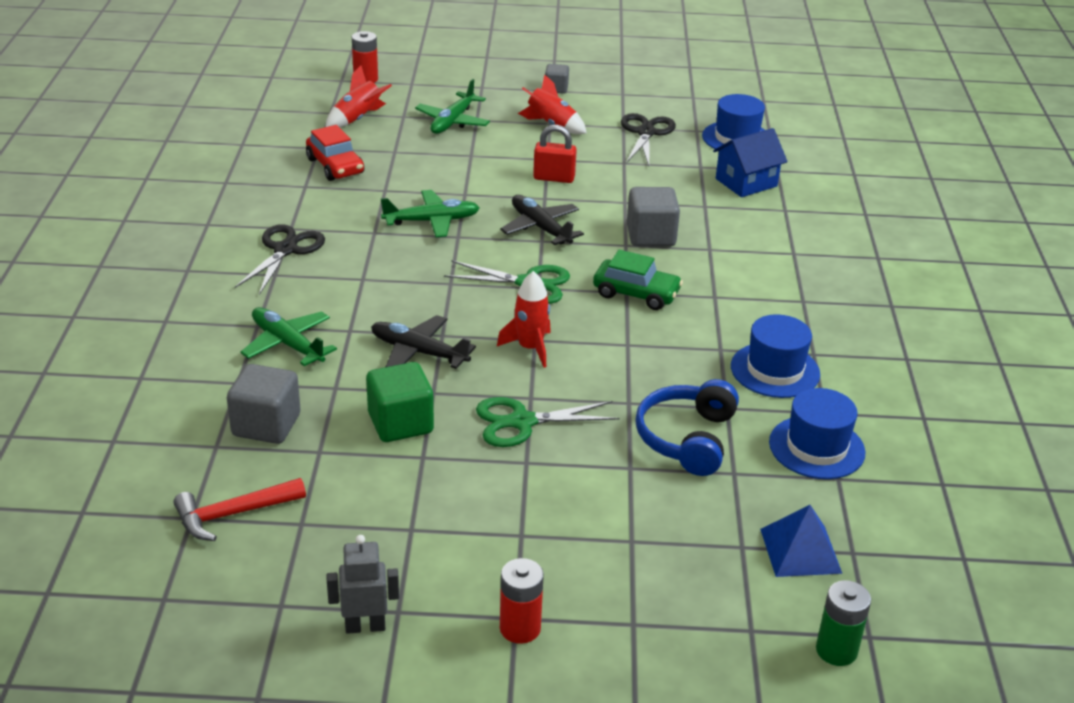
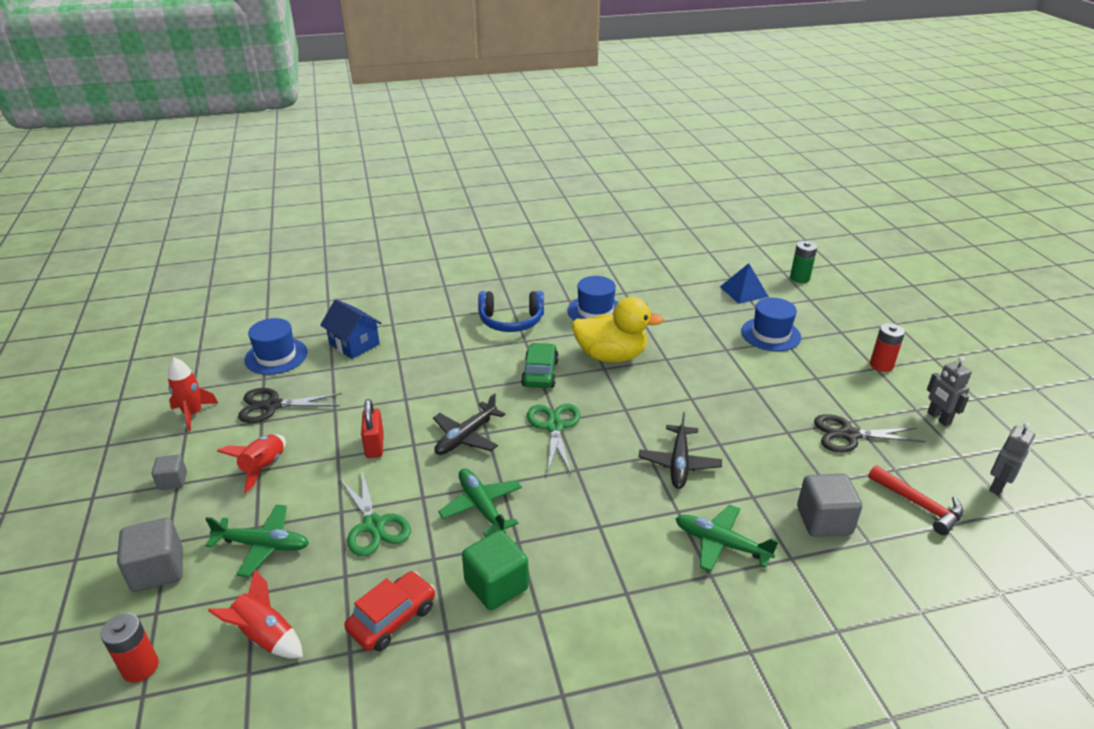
camera: 105 degrees left, 0 degrees up
black scissors [235,224,325,295] -> black scissors moved to [814,414,925,452]
green plane [240,307,337,366] -> green plane turned 90 degrees clockwise [675,505,779,572]
green cube [366,362,434,442] -> green cube moved to [462,530,529,610]
green scissors [476,397,620,447] -> green scissors moved to [339,472,411,556]
red rocket [497,271,551,368] -> red rocket moved to [168,357,219,431]
grey cube [627,187,680,247] -> grey cube moved to [117,518,183,592]
blue headphones [635,379,739,476] -> blue headphones moved to [478,291,544,332]
blue hat [769,388,865,479] -> blue hat moved to [741,298,801,351]
none -> yellow duck [572,297,664,362]
none -> grey robot [989,422,1035,495]

